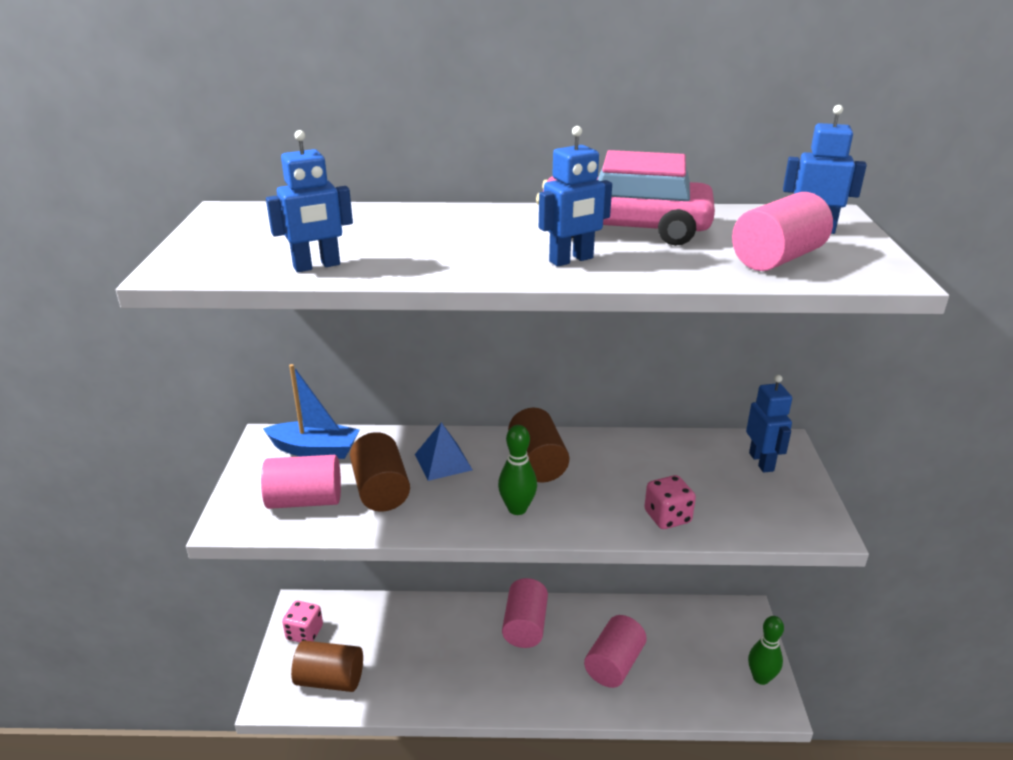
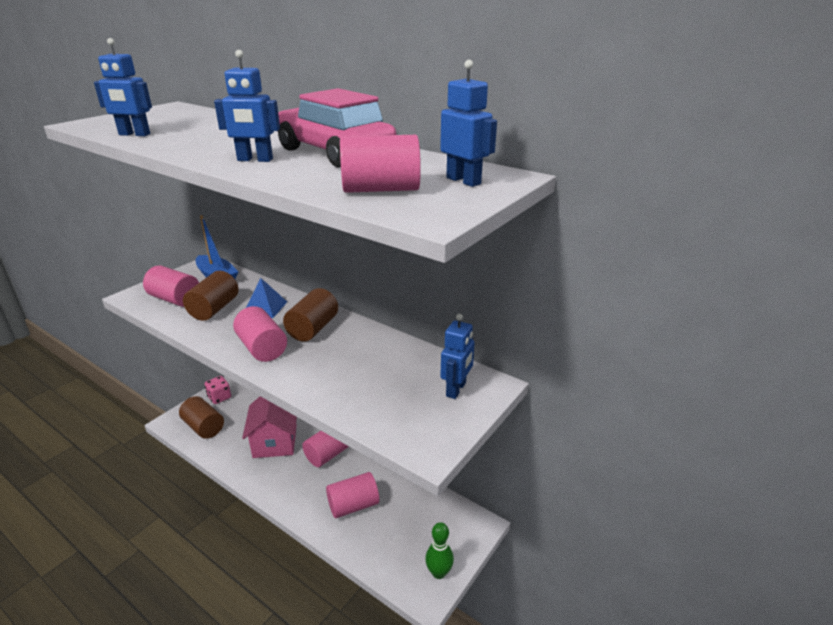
camera: 35 degrees right, 0 degrees up
green bowling pin [498,425,537,515] -> pink cylinder [233,306,287,362]
pink dice [644,475,696,529] -> none
none -> pink house [242,396,297,458]

